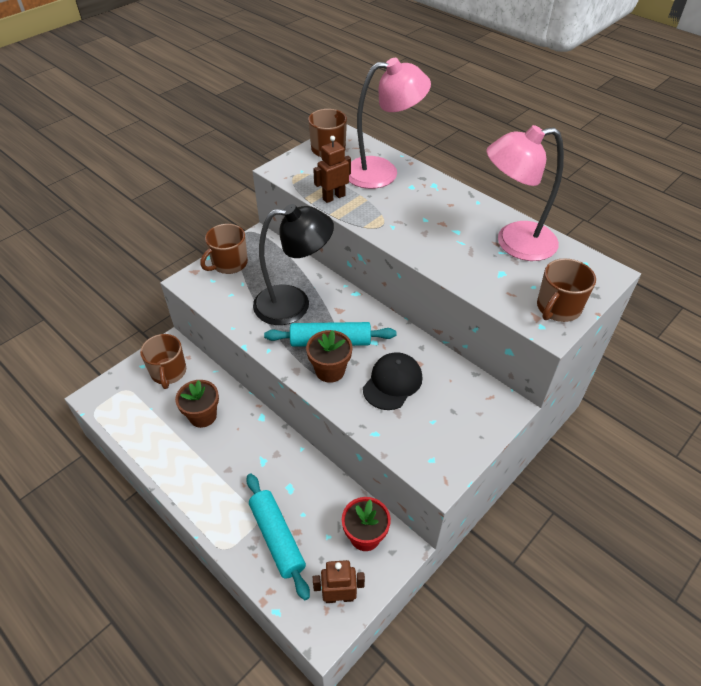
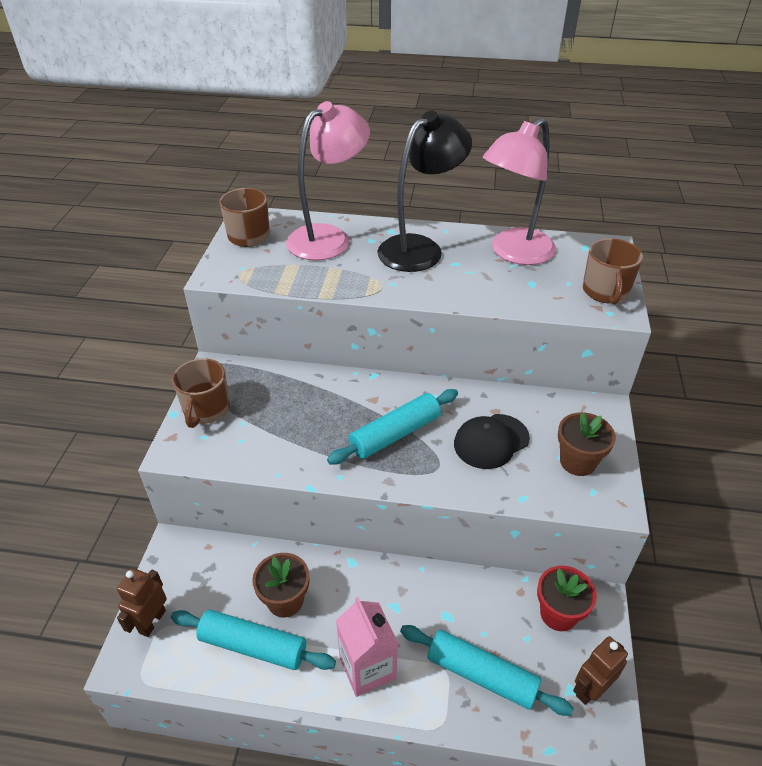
camera: 35 degrees left, 5 degrees down
brown mug [140,334,186,389] -> none
black lamp [253,204,334,325] -> black lamp moved to [377,111,472,272]
brown flower pot [306,330,352,383] -> brown flower pot moved to [558,412,616,476]
brown robot [313,136,351,203] -> brown robot moved to [117,568,167,637]
black cap [363,352,422,410] -> black cap turned 120 degrees counterclockwise [454,414,530,469]
none -> turquoise rolling pin [171,609,336,670]
none -> pink carton [336,597,398,697]

